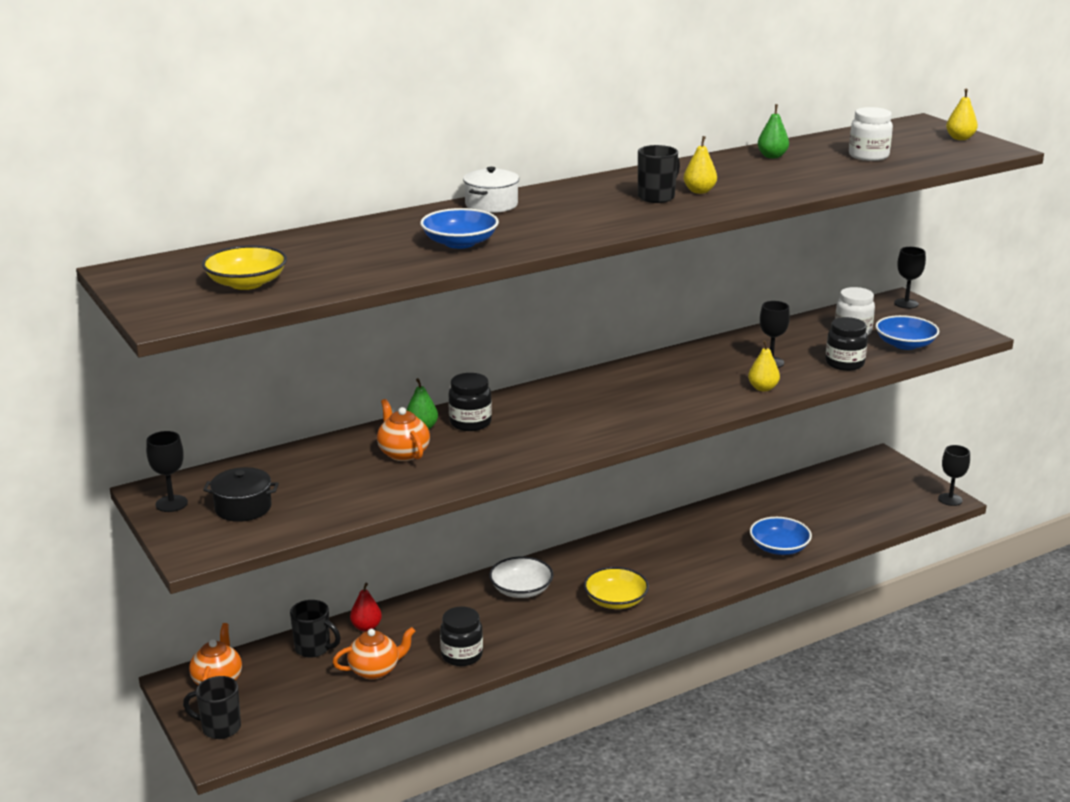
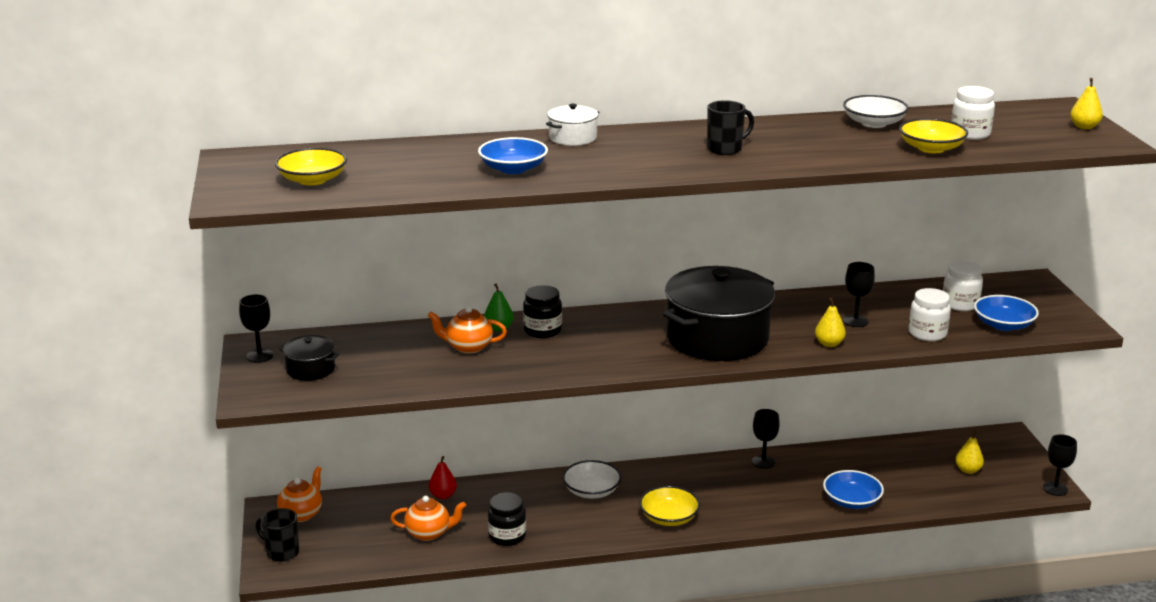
camera: 20 degrees right, 0 degrees up
black mug [290,600,340,658] -> none
orange teapot [377,399,430,461] -> orange teapot turned 75 degrees counterclockwise [428,306,507,354]
yellow pear [684,136,717,194] -> yellow pear moved to [956,431,984,474]
green pear [758,104,789,158] -> white bowl [843,95,909,128]
black jar [825,317,868,371] -> white jar [909,288,951,341]
black goblet [894,247,926,309] -> black goblet moved to [752,409,780,469]
none -> black pot [663,266,775,361]
none -> yellow bowl [899,118,968,153]

